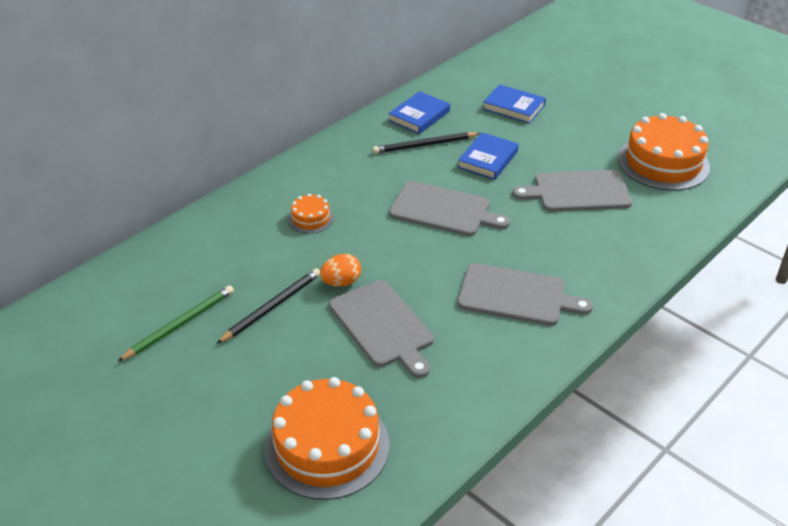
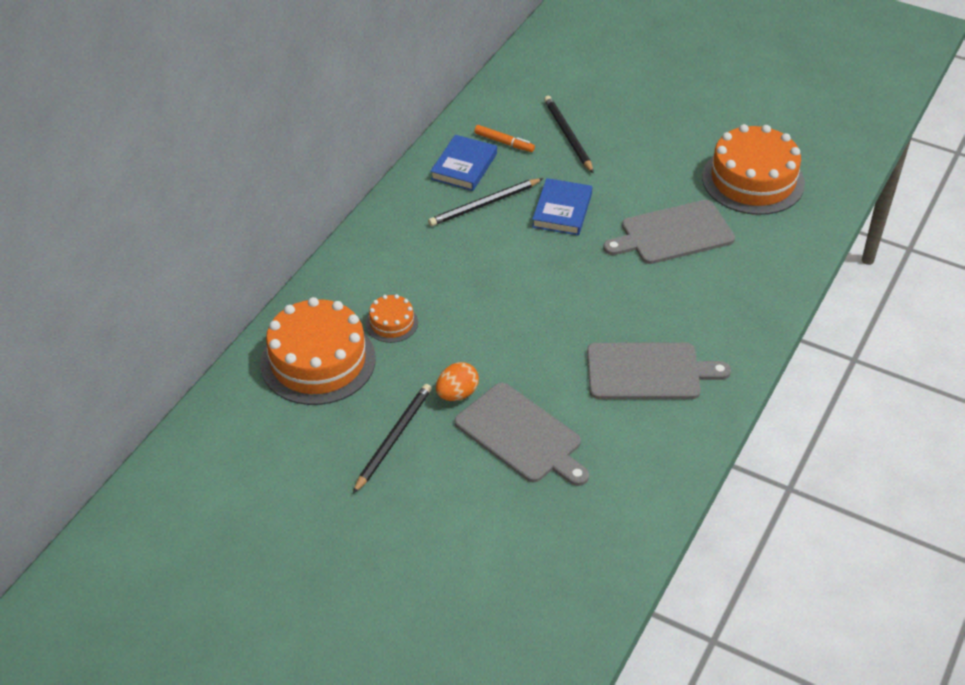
camera: 15 degrees left, 5 degrees up
green pencil [117,285,234,362] -> none
orange cake [265,377,390,500] -> orange cake moved to [260,297,376,405]
grey cutting board [389,181,510,236] -> none
blue book [483,84,546,124] -> black pencil [544,96,594,174]
none -> orange marker [474,125,535,152]

